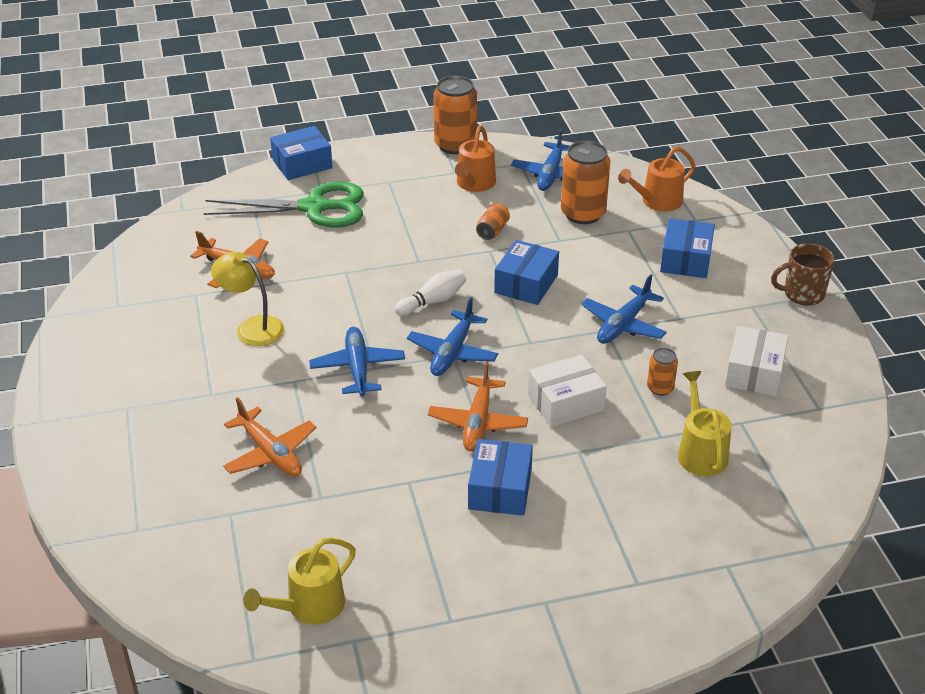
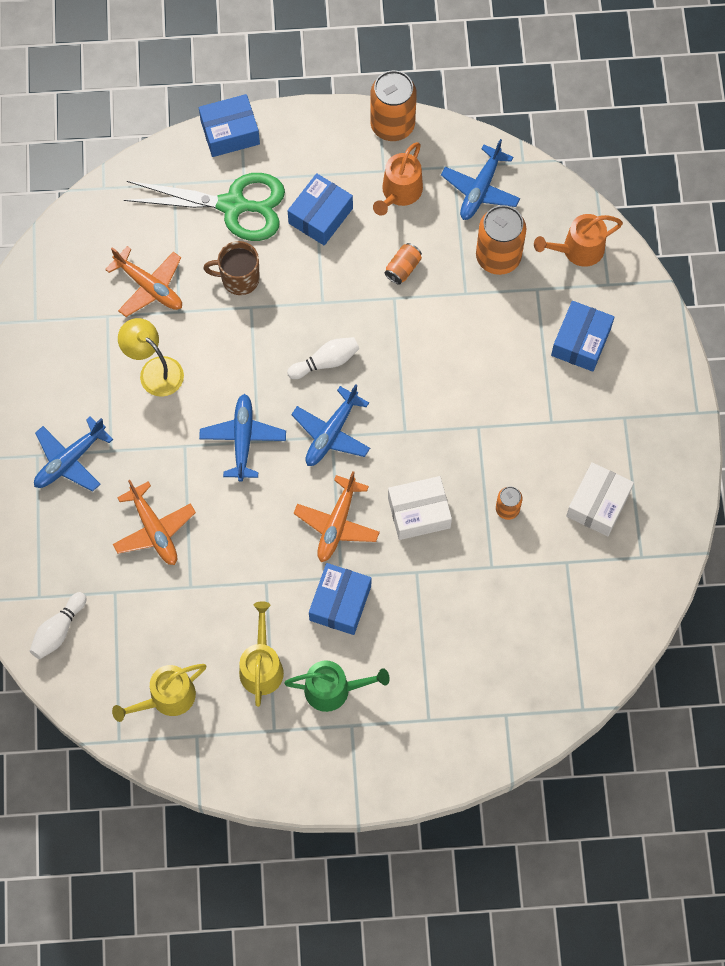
camera: 10 degrees right, 30 degrees up
blue box [494,240,559,305] -> blue box moved to [288,173,353,246]
blue plane [581,274,667,344] -> blue plane moved to [34,416,113,492]
yellow watering can [678,371,732,476] -> yellow watering can moved to [239,601,284,707]
brown mug [771,243,835,305] -> brown mug moved to [203,241,260,295]
none -> white bowling pin [30,592,87,659]
none -> green watering can [284,660,390,712]

